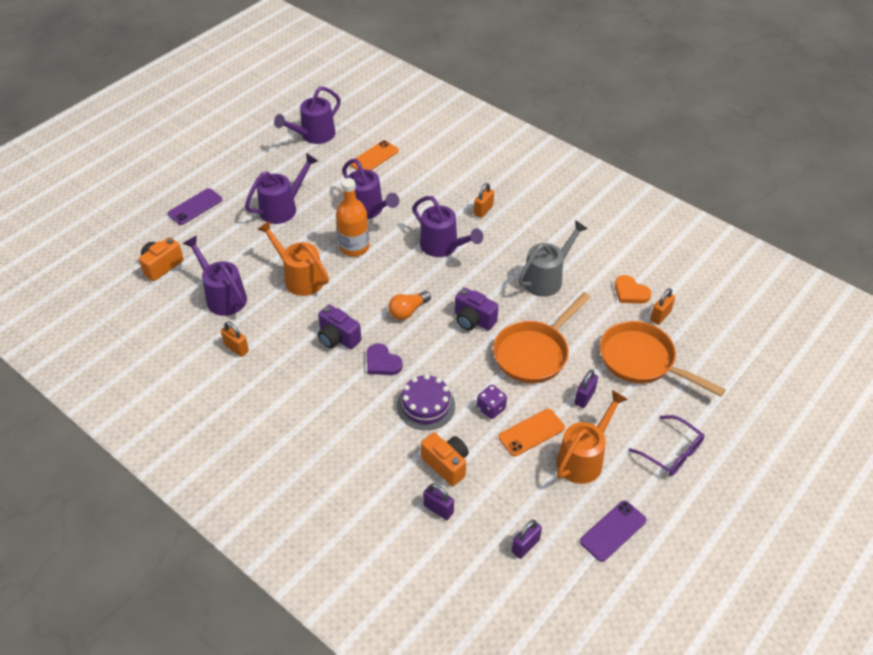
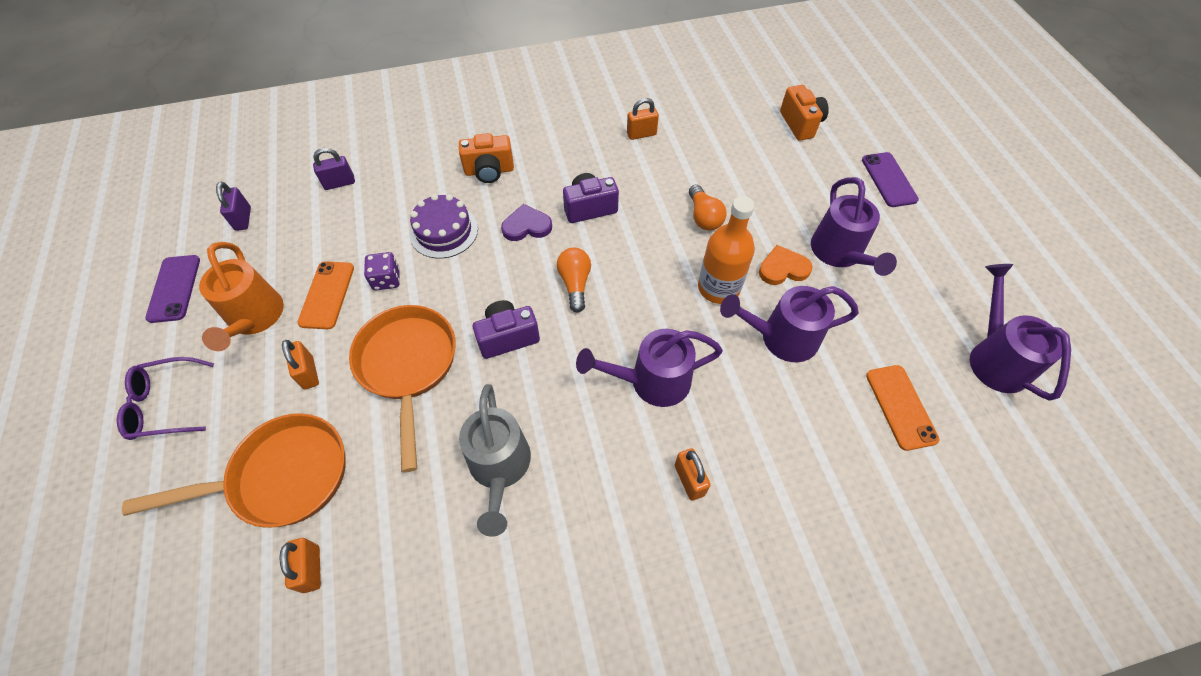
camera: 125 degrees right, 10 degrees up
purple watering can [183,236,247,316] -> none
orange watering can [257,220,329,296] -> orange light bulb [689,184,727,230]
orange camera [421,433,469,486] -> orange camera moved to [459,133,514,183]
purple padlock [574,369,598,408] -> orange padlock [282,340,319,389]
orange heart [615,275,651,304] -> orange heart moved to [759,245,813,285]

